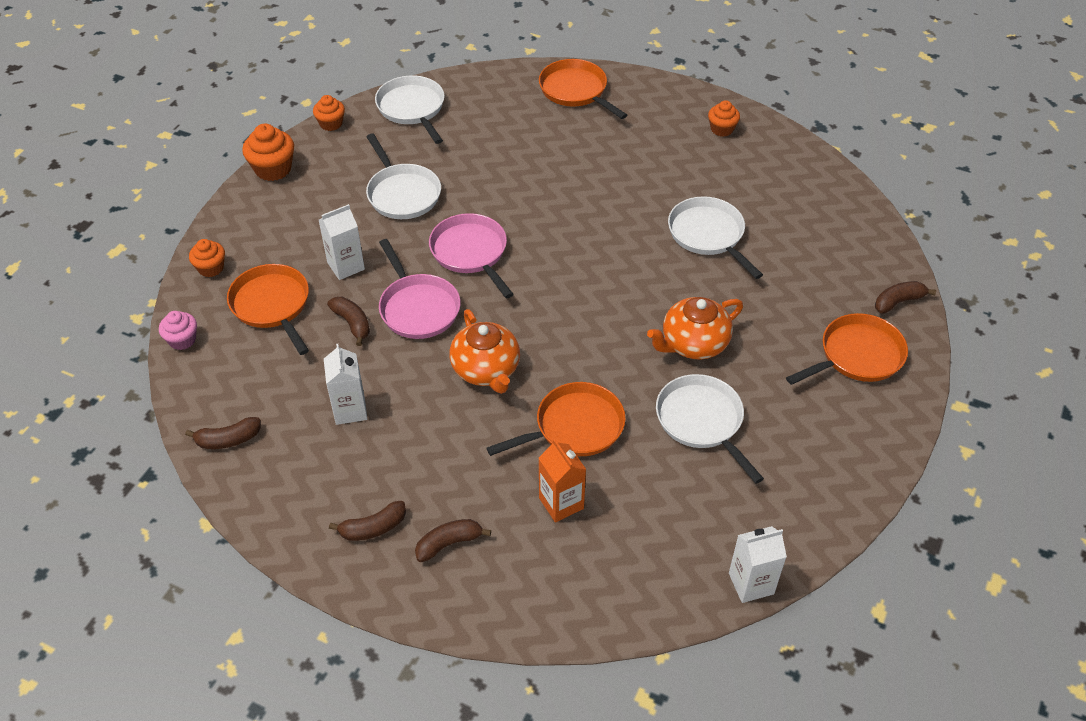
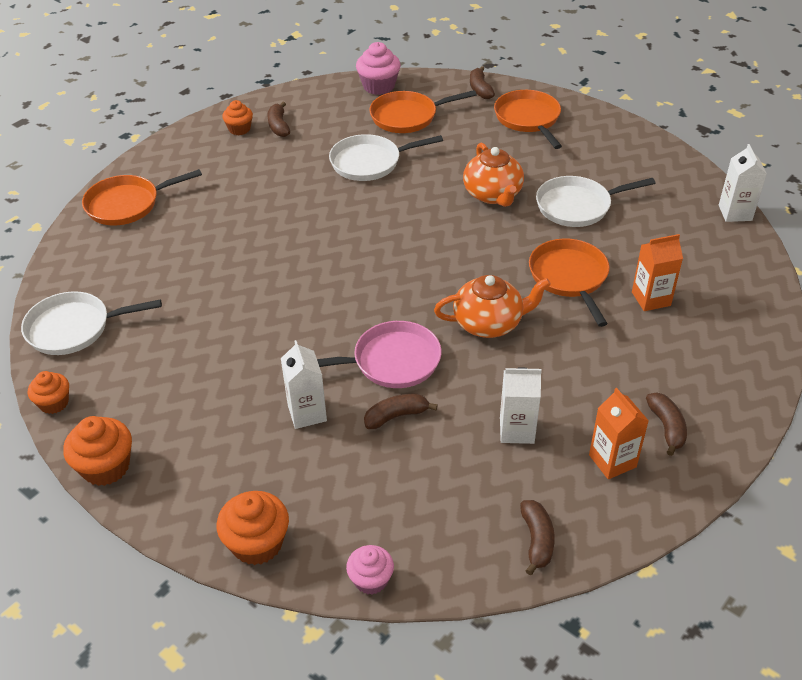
camera: 75 degrees left, 5 degrees down
orange cupcake [189,239,225,277] -> orange cupcake [217,491,289,565], size x1.55
orange pan [227,264,309,355] -> orange pan moved to [370,90,477,133]
white pan [366,134,441,219] -> none
brown banana [415,519,491,562] -> brown banana moved to [268,102,290,137]
pink pan [429,213,514,298] -> none
none -> pink cupcake [356,42,401,95]
none -> orange carton [589,388,649,479]

